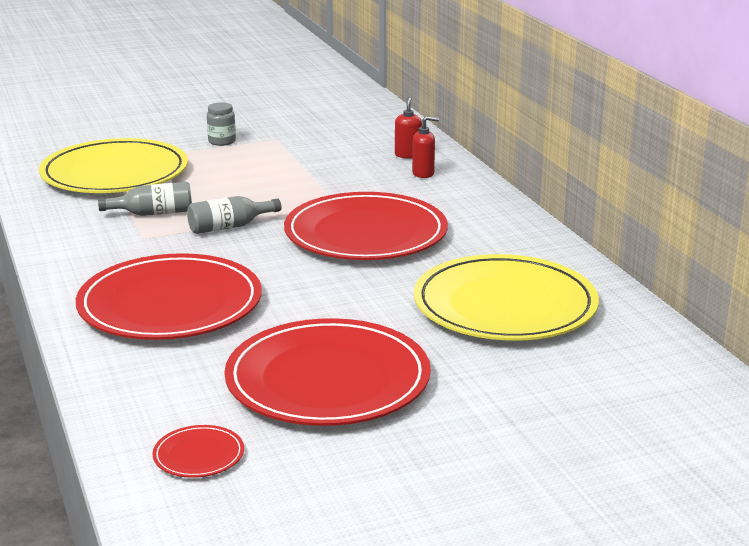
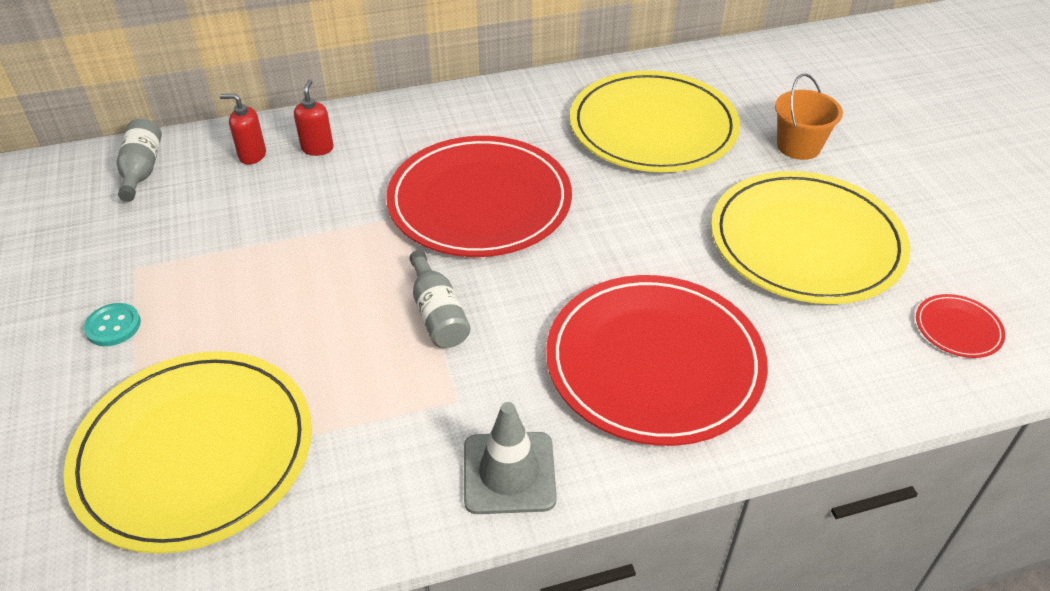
camera: 85 degrees left, 20 degrees up
grey bottle [98,182,192,216] -> grey bottle moved to [116,119,162,202]
grey jar [207,102,236,146] -> turquoise button [84,303,141,346]
red plate [224,318,431,426] -> yellow plate [711,171,910,304]
none -> grey traffic cone [464,402,557,514]
none -> orange bucket [775,73,843,160]

